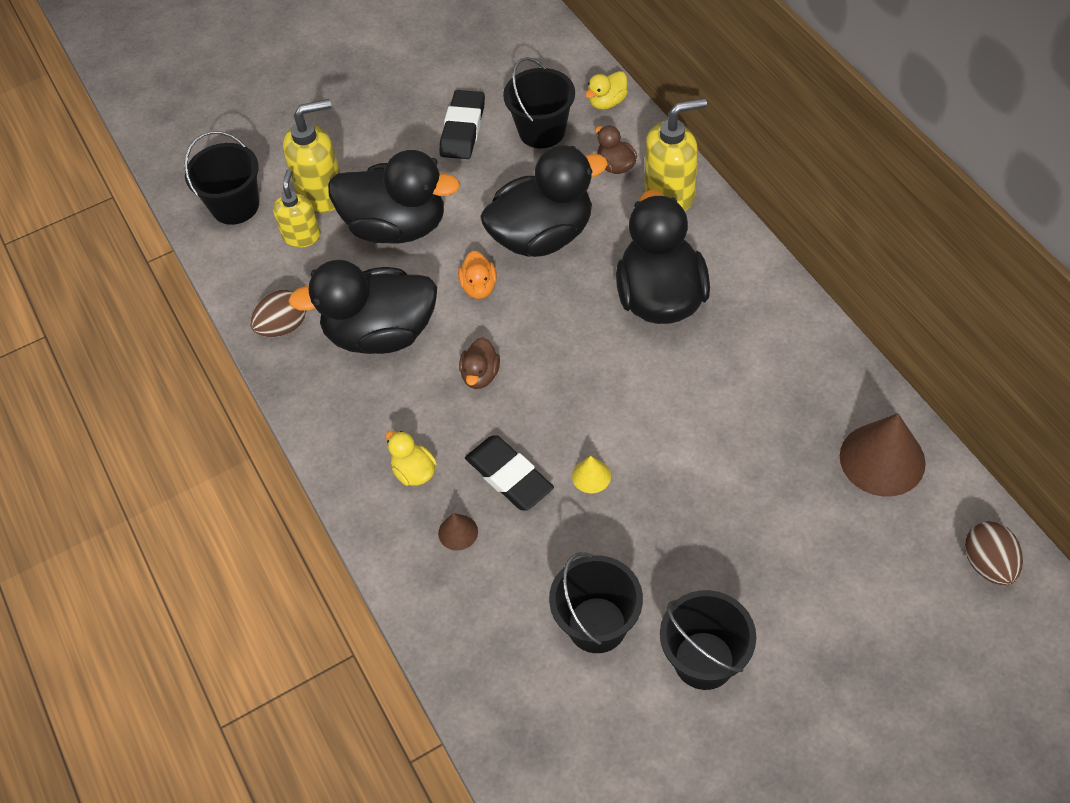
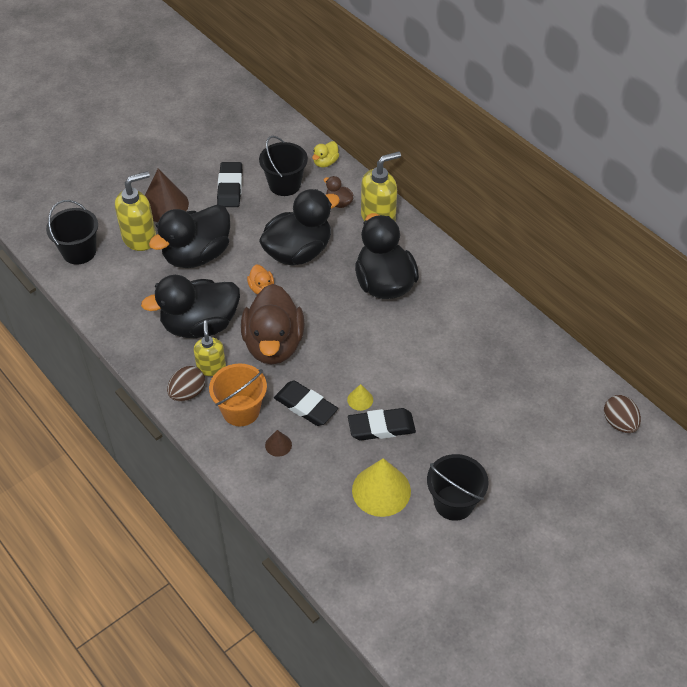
camera: 15 degrees left, 5 degrees down
brown egg [250,290,306,337] -> brown egg moved to [167,366,205,401]
yellow soap dispenser [273,169,321,248] -> yellow soap dispenser moved to [194,320,226,376]
black duck [328,150,460,244] -> black duck turned 135 degrees clockwise [149,205,230,268]
yellow duck [386,431,437,486] -> orange bucket [209,364,267,426]
brown duck [459,337,500,389] -> brown duck [241,284,304,365], size x2.33
black bucket [549,552,643,653] -> yellow cone [352,458,411,517]
brown cone [840,413,926,497] -> brown cone moved to [145,169,189,222]
none -> black eraser [348,408,416,440]

